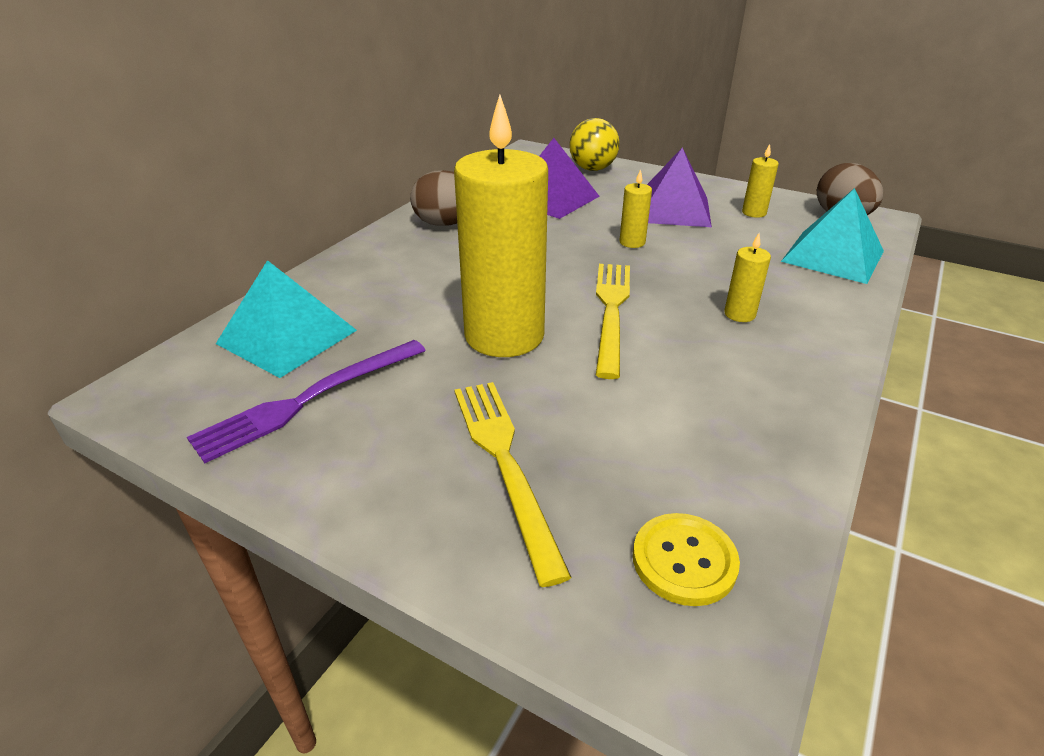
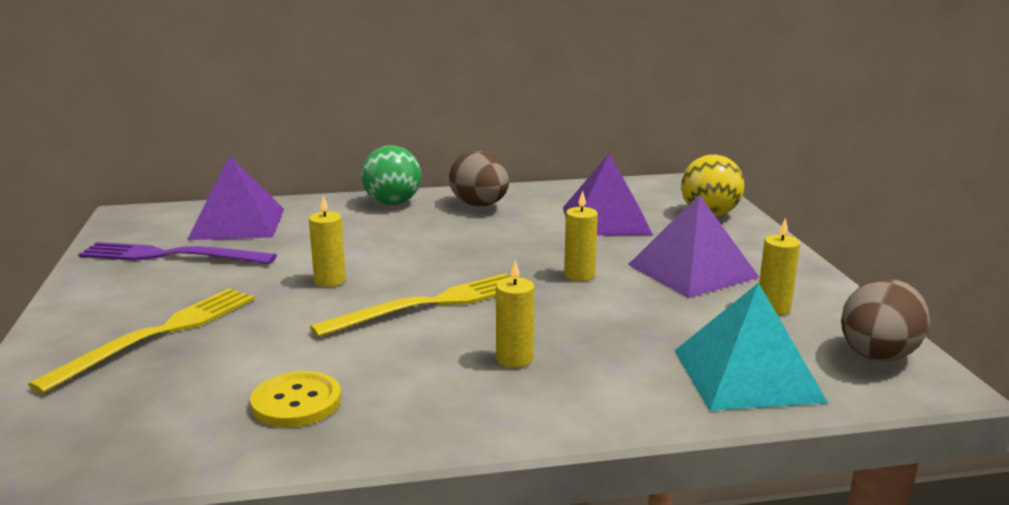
camera: 50 degrees right, 15 degrees down
turquoise pyramid [216,260,357,378] -> purple pyramid [187,156,284,240]
yellow candle [454,95,548,357] -> yellow candle [309,196,346,287], size x0.41
yellow button [633,513,740,606] -> yellow button moved to [250,371,341,427]
none -> green ball [361,145,421,205]

